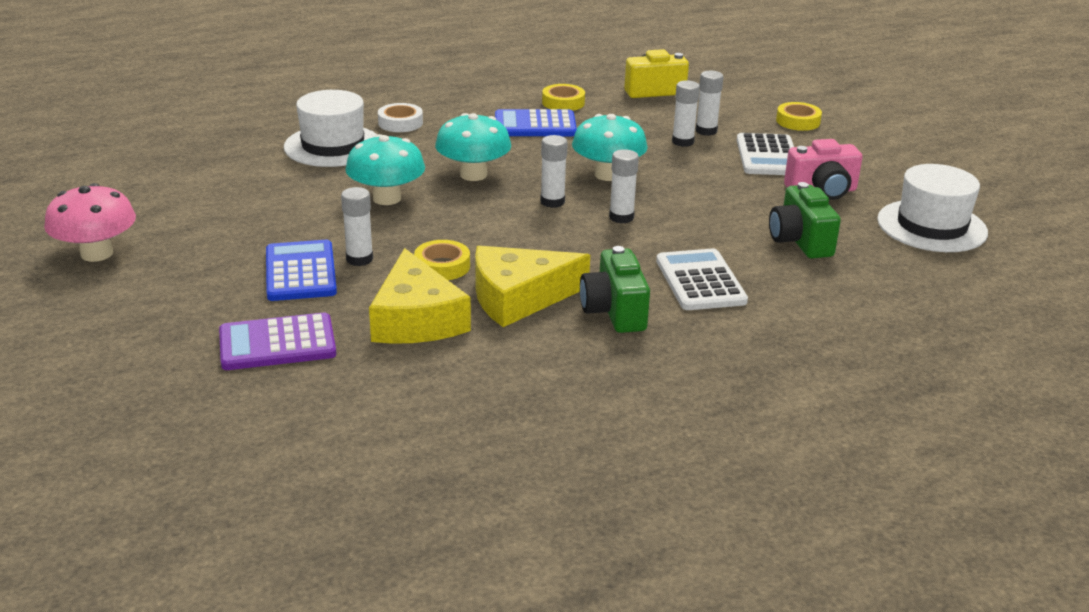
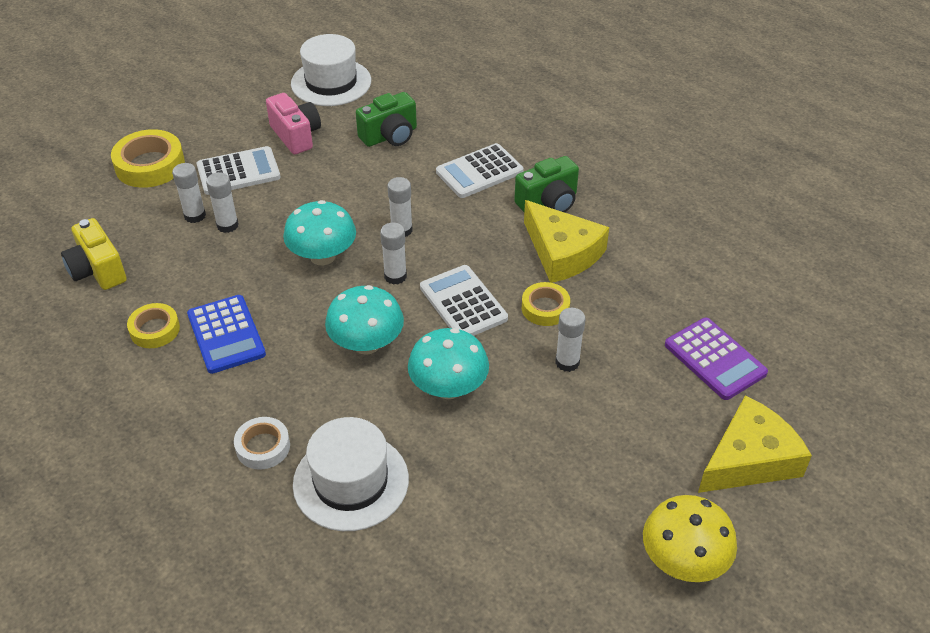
camera: 110 degrees left, 15 degrees up
pink mushroom [44,183,136,262] -> yellow mushroom [643,495,737,582]
blue calculator [266,240,337,301] -> none
yellow cheese [369,248,471,344] -> yellow cheese moved to [698,395,812,493]
yellow tape [776,102,822,131] -> yellow tape [111,129,185,188], size x1.63
none -> white calculator [420,265,508,336]

